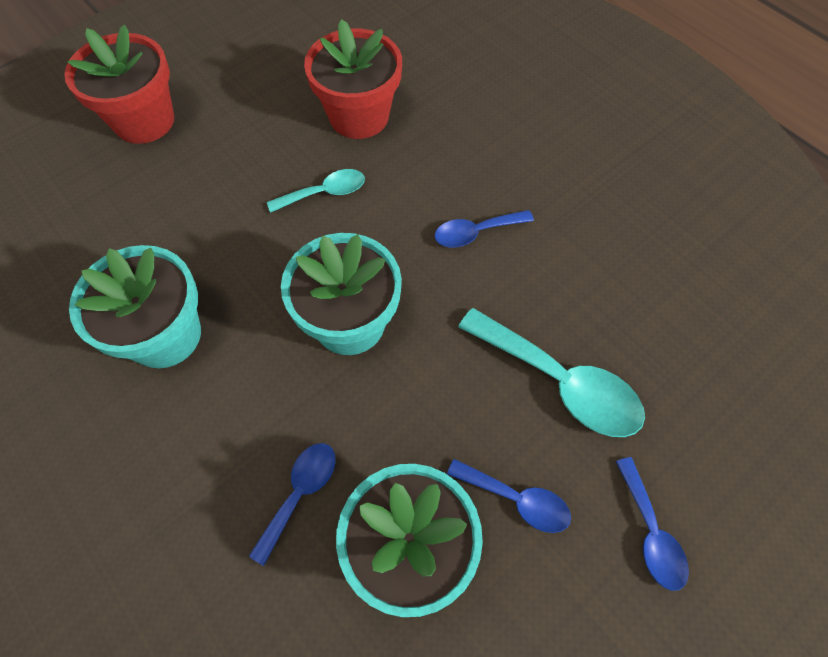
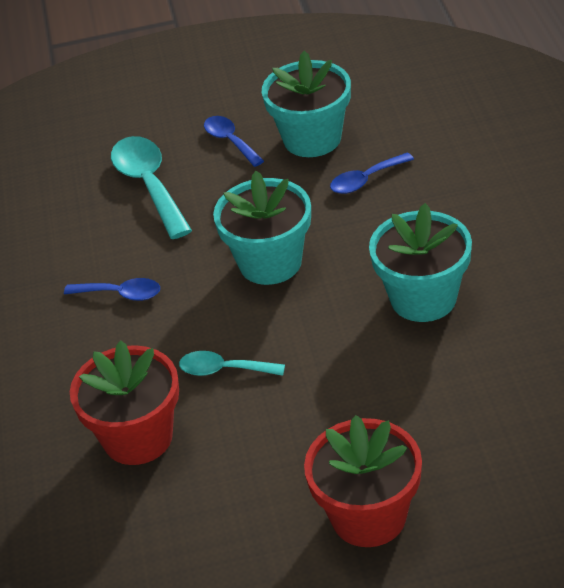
camera: 145 degrees left, 20 degrees down
blue spoon [615,457,689,591] -> none

